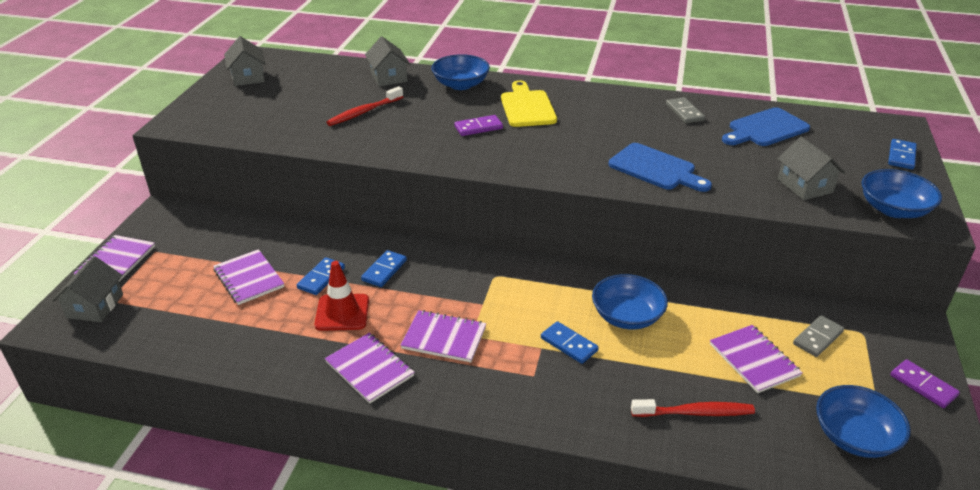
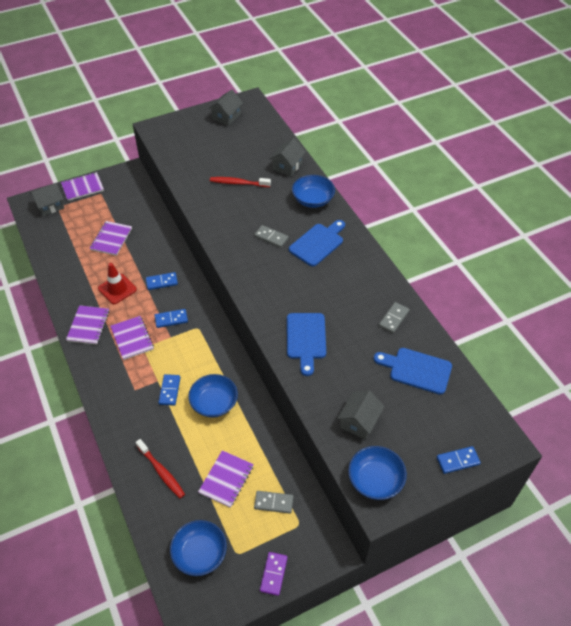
camera: 50 degrees right, 15 degrees up
blue domino [297,257,345,295] -> blue domino moved to [154,309,188,328]
purple domino [454,115,503,136] -> grey domino [254,225,289,248]
yellow cutting board [501,80,557,127] -> blue cutting board [289,220,345,267]

